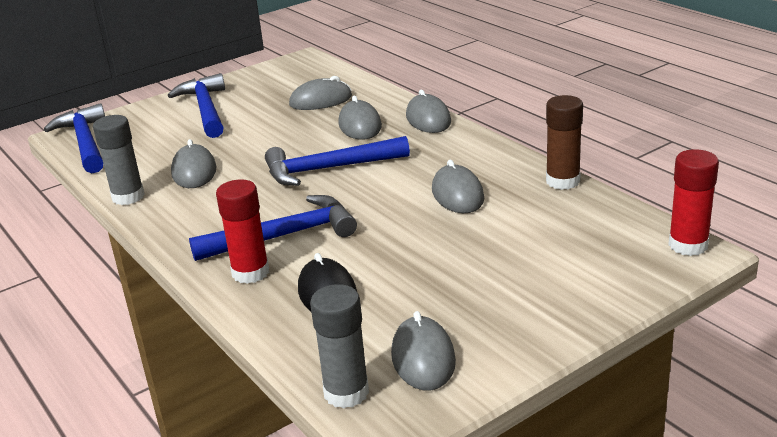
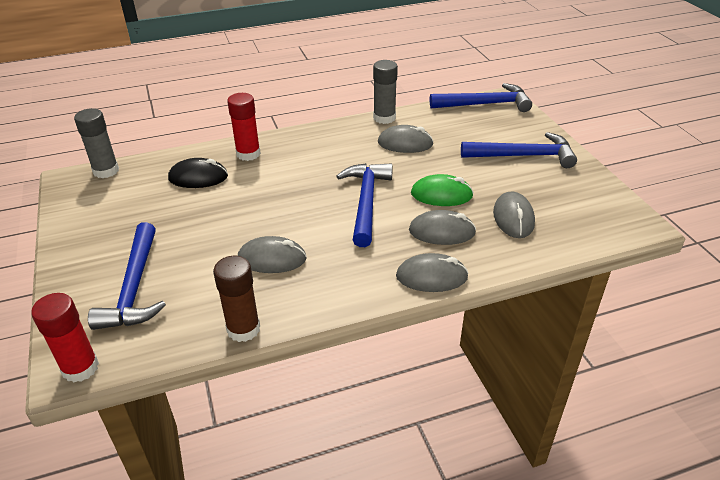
camera: 105 degrees right, 10 degrees up
blue hammer [189,195,357,261] -> blue hammer moved to [88,222,166,330]
grey mouse [391,311,456,390] -> none
none -> green mouse [411,174,474,206]

